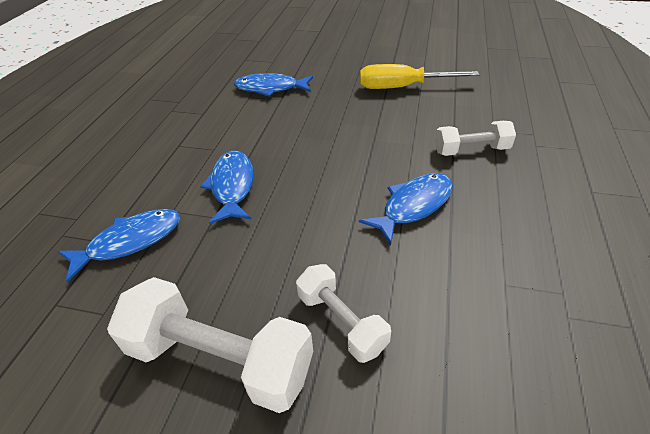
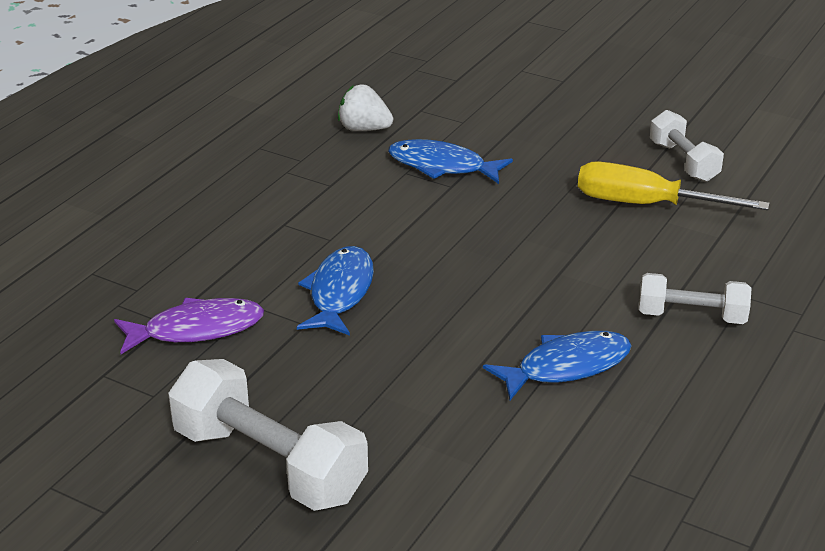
camera: 15 degrees right, 10 degrees down
blue fish [58,209,180,282] -> purple fish [114,298,264,354]
white dumbbell [296,264,391,363] -> white dumbbell moved to [650,110,724,182]
none -> white strawberry [338,85,393,131]

